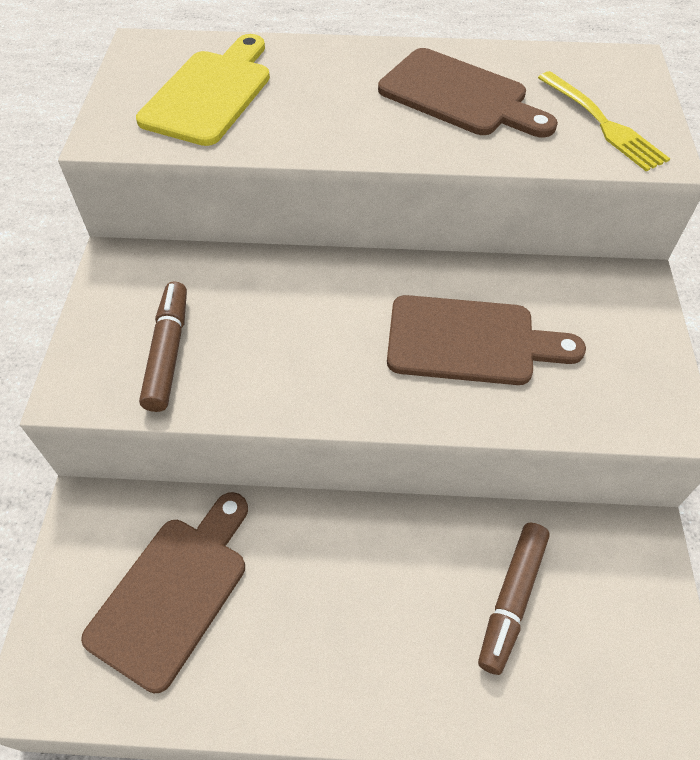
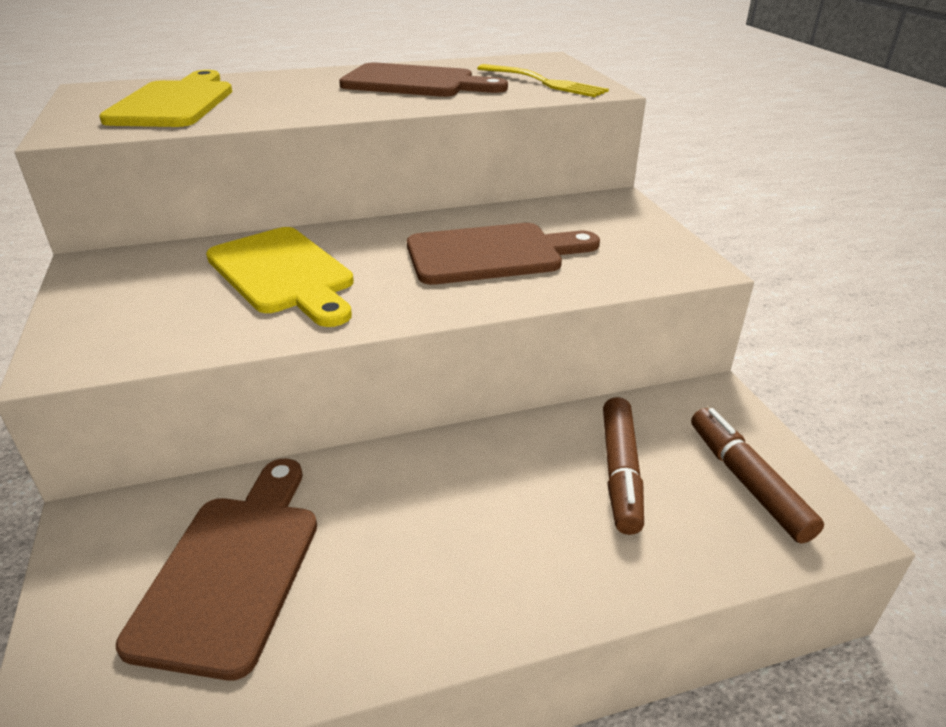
camera: 20 degrees left, 20 degrees down
brown marker [139,281,187,412] -> brown marker moved to [691,408,824,544]
none -> yellow cutting board [206,227,354,327]

